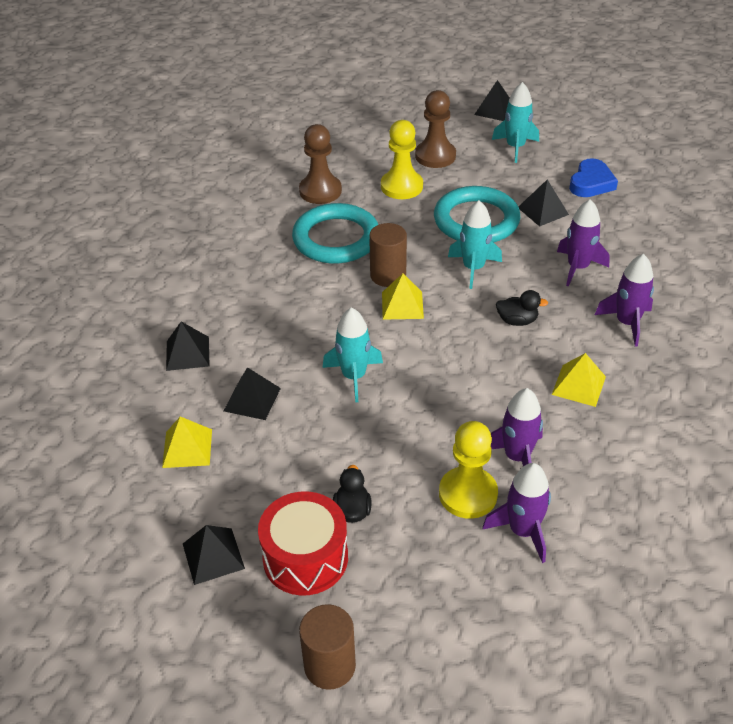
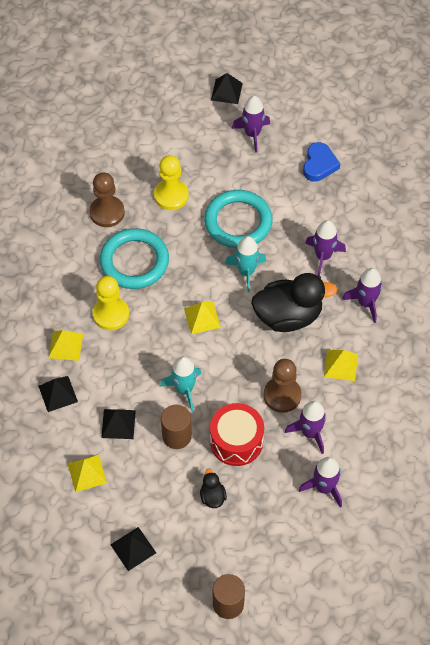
camera: 15 degrees left, 15 degrees up
red drum [258,491,348,596] -> red drum moved to [210,403,264,466]
brown cylinder [369,223,407,287] -> brown cylinder moved to [161,405,192,449]
brown pawn [415,90,456,168] -> brown pawn moved to [264,359,301,413]
yellow pawn [439,421,498,519] -> yellow pawn moved to [93,276,129,330]
turquoise rocket [492,82,539,163] -> purple rocket [232,96,270,152]
black duck [496,290,548,326] -> black duck [251,273,337,332], size x2.25
black pyramid [518,179,569,226] -> none
none -> yellow pyramid [48,330,83,361]

